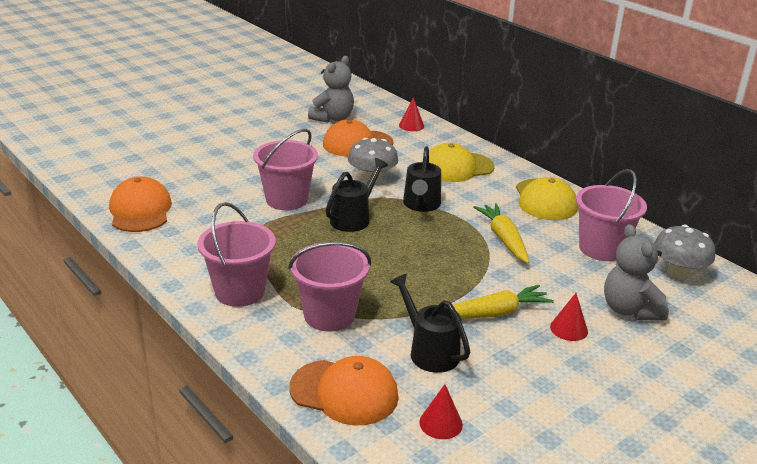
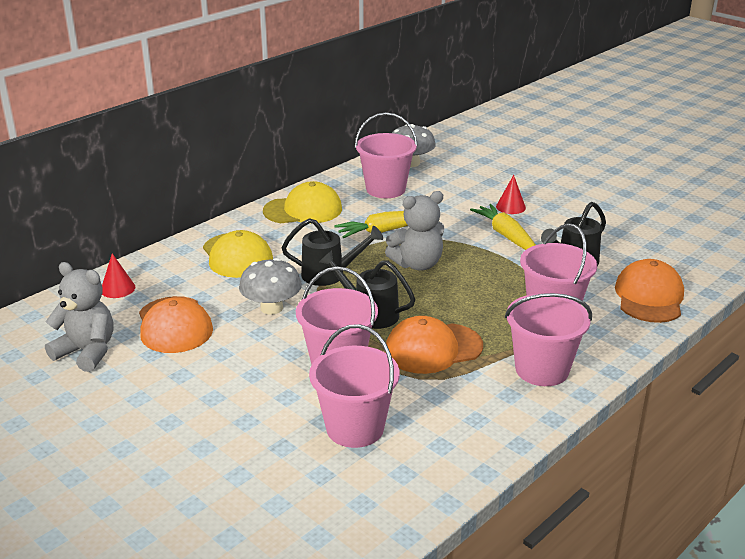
camera: 95 degrees left, 0 degrees up
orange cap [109,176,172,232] -> orange cap moved to [385,316,483,374]
red cone [419,384,463,439] -> none
grey teddy bear [604,224,669,320] -> grey teddy bear moved to [385,191,445,271]
none -> pink bucket [309,324,400,448]

